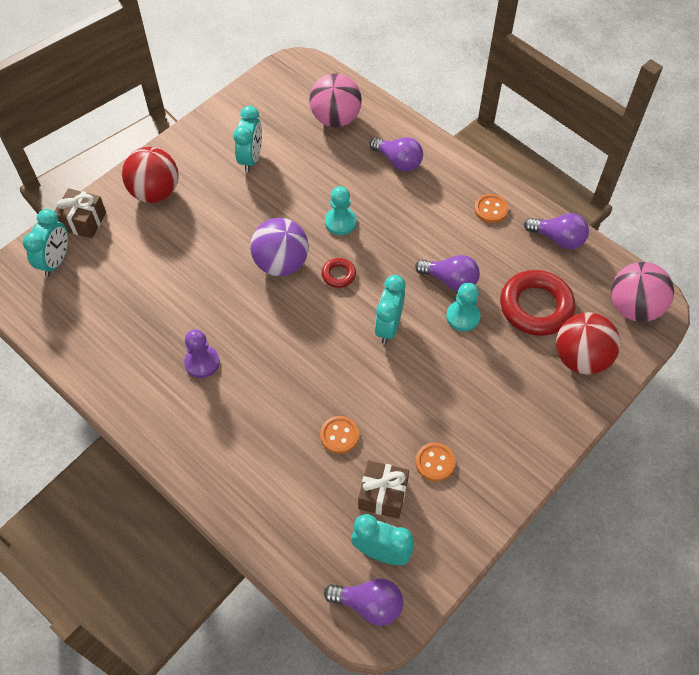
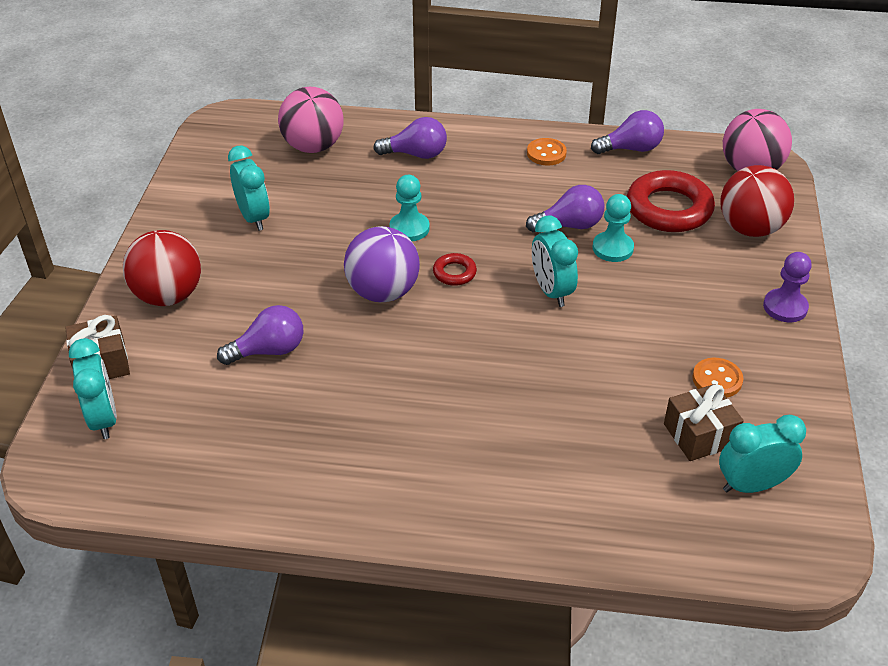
camera: 35 degrees left, 15 degrees down
purple pawn [184,329,220,378] -> purple pawn moved to [763,252,812,322]
orange button [320,416,359,454] -> none
purple light bulb [324,578,403,626] -> purple light bulb moved to [217,305,303,365]

